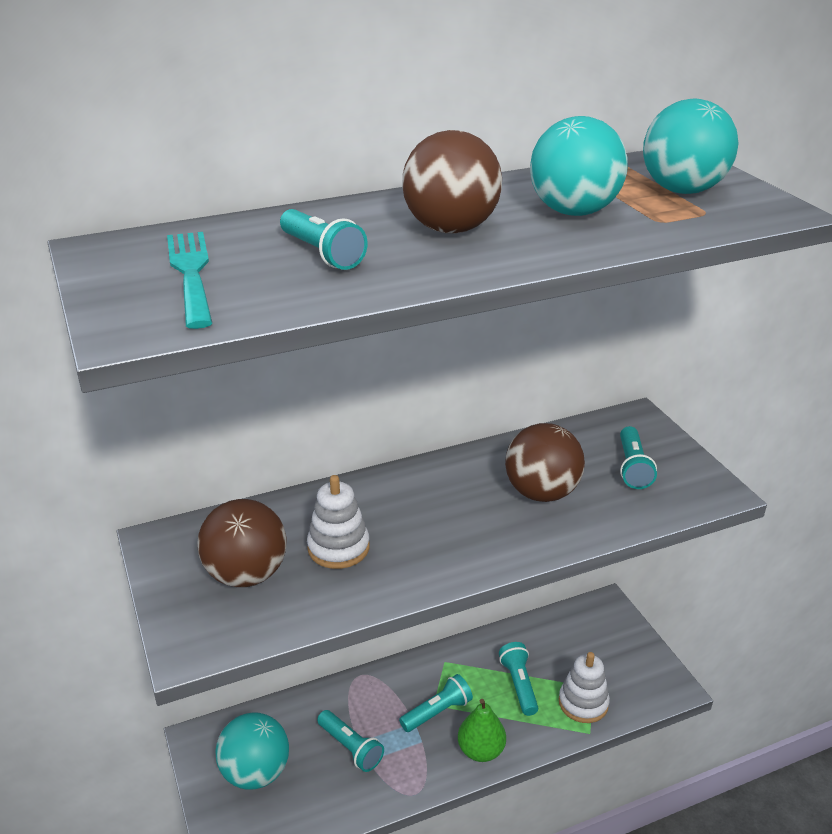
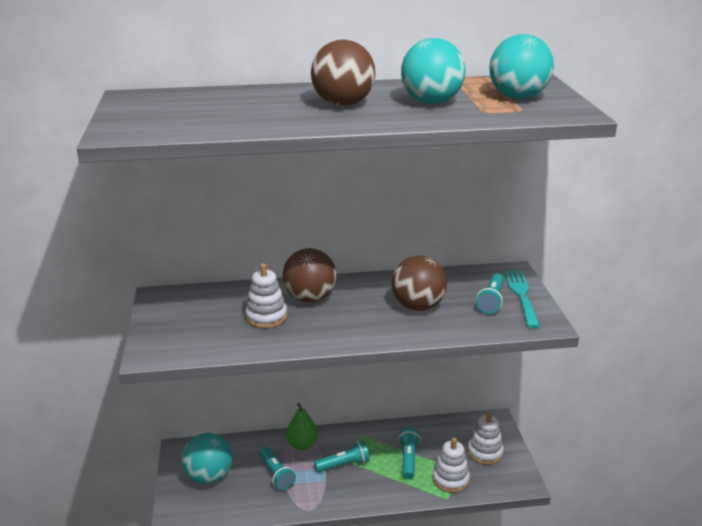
camera: 15 degrees right, 5 degrees down
turquoise fork [167,232,212,329] -> turquoise fork moved to [504,271,540,328]
brown ball [197,499,287,587] -> brown ball moved to [282,248,337,303]
turquoise flashlight [280,209,368,270] -> none
green pear [458,699,506,762] -> green pear moved to [286,403,318,450]
none -> white stacking toy [468,412,504,465]

